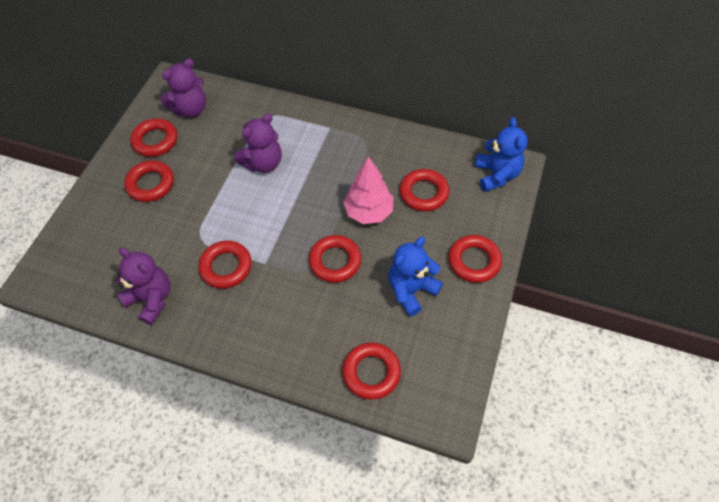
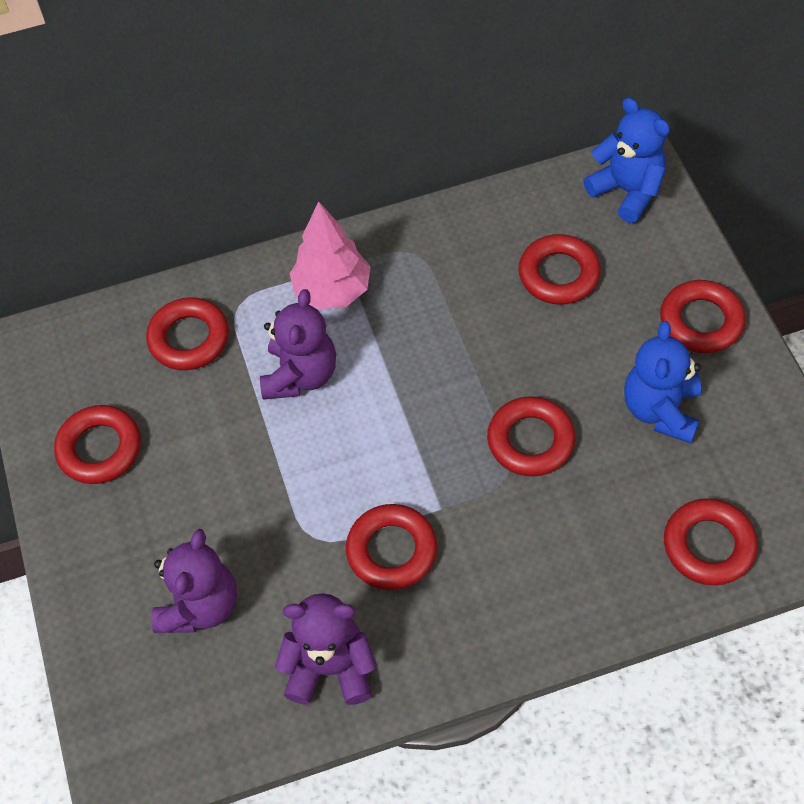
camera: 35 degrees left, 0 degrees up
red ring [124,160,174,202] -> red ring moved to [146,297,229,370]
purple teddy bear [161,59,206,117] -> purple teddy bear moved to [151,529,237,633]
pink tree [343,156,393,224] -> pink tree moved to [289,201,371,309]

